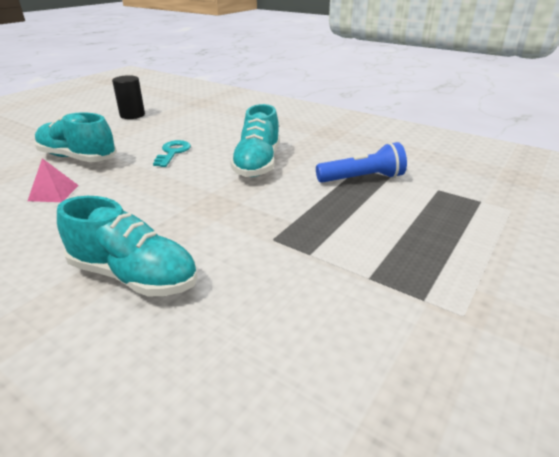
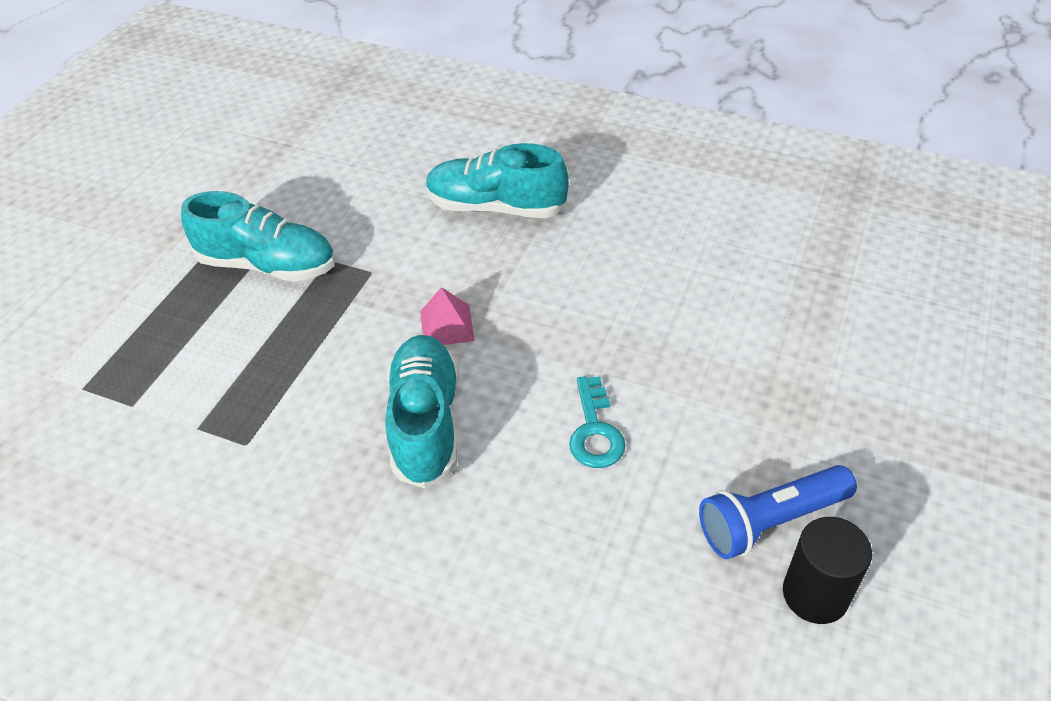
camera: 170 degrees right, 15 degrees up
pink pyramid [28,158,79,202] -> pink pyramid moved to [420,287,475,345]
turquoise shoe [34,112,117,162] -> turquoise shoe moved to [181,191,335,282]
blue flashlight [316,142,407,183] -> blue flashlight moved to [699,465,857,559]

